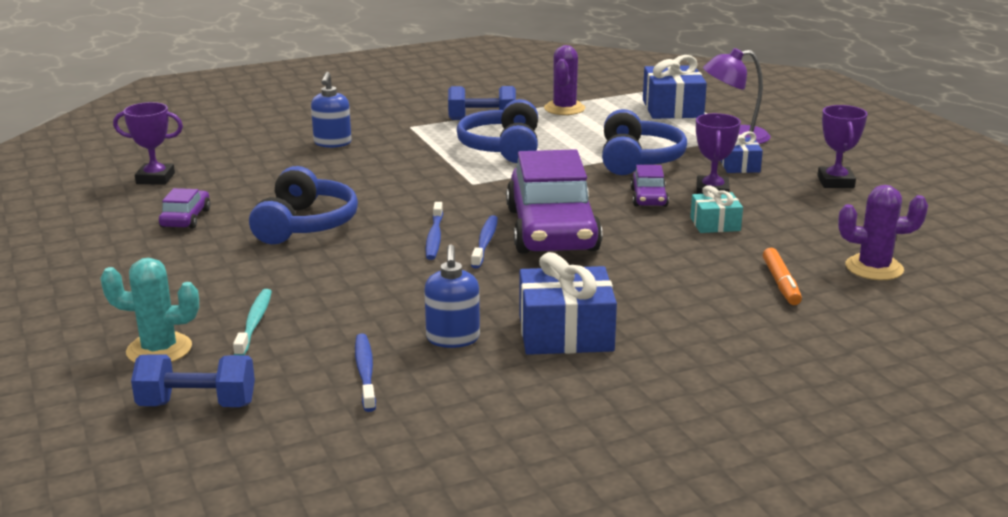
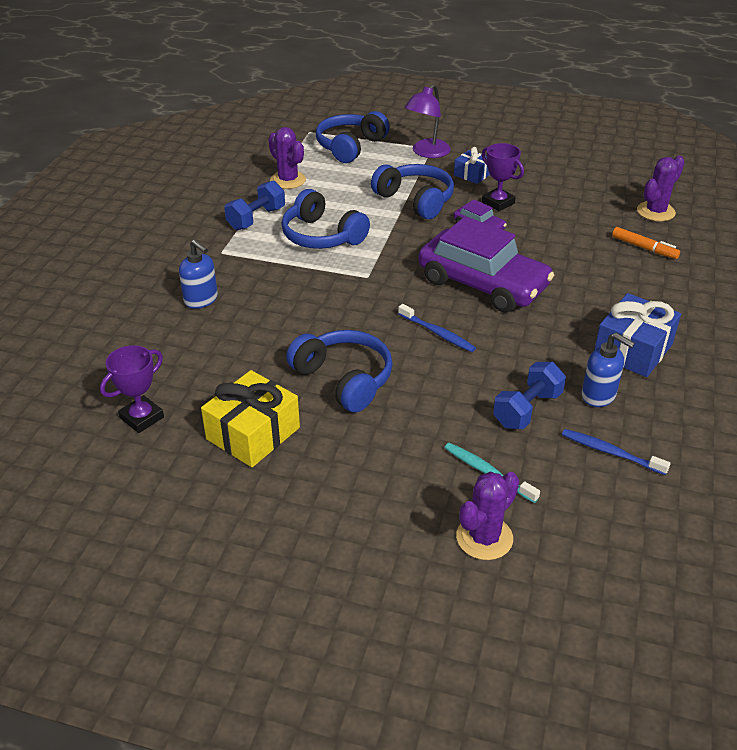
camera: 50 degrees left, 15 degrees up
turquoise cactus [100,258,199,363] -> purple cactus [456,472,519,560]
blue dumbbell [131,354,255,407] -> blue dumbbell moved to [493,362,566,429]
purple car [159,188,211,229] -> yellow gift [201,370,300,467]
blue toothbrush [471,215,498,269] -> none
blue gift [643,55,707,119] -> blue headphones [316,111,390,163]
turquoise gift [690,185,743,233] -> none
purple trophy [817,105,868,188] -> none

